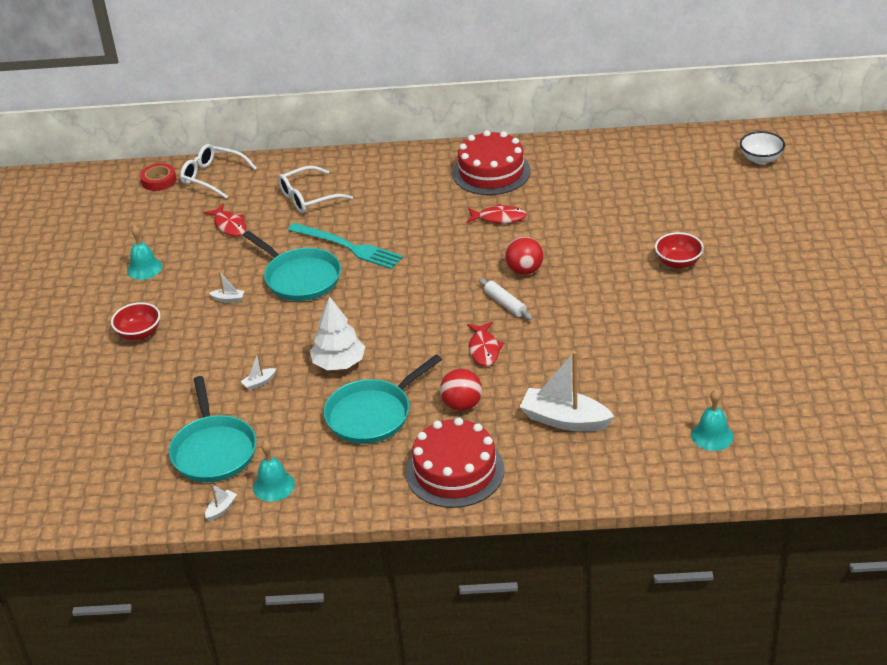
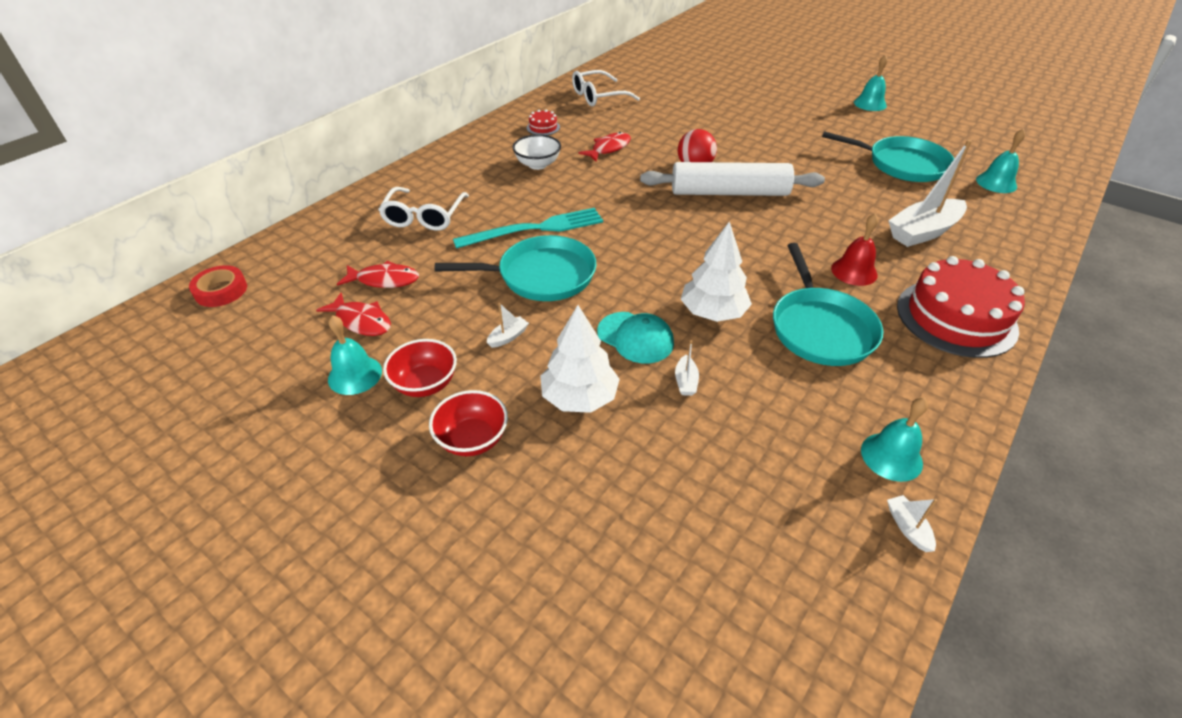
camera: 55 degrees left, 5 degrees up
turquoise pan [169,376,257,482] -> turquoise pan moved to [822,131,954,182]
white glasses [180,144,257,199] -> white glasses moved to [572,70,640,106]
red ball [440,369,482,411] -> red bell [831,214,879,286]
red cake [452,130,531,195] -> red cake [527,109,560,135], size x0.43
red fish [467,322,505,366] -> red fish moved to [316,293,391,336]
white rolling pin [479,278,532,320] -> white rolling pin [640,162,825,196], size x2.13
red bowl [655,232,704,269] -> red bowl moved to [383,339,457,397]
white bowl [740,131,785,164] -> white bowl moved to [512,134,561,170]
none -> white tree [540,305,620,413]
none -> turquoise cap [597,312,674,364]
none -> turquoise bell [854,55,888,111]

